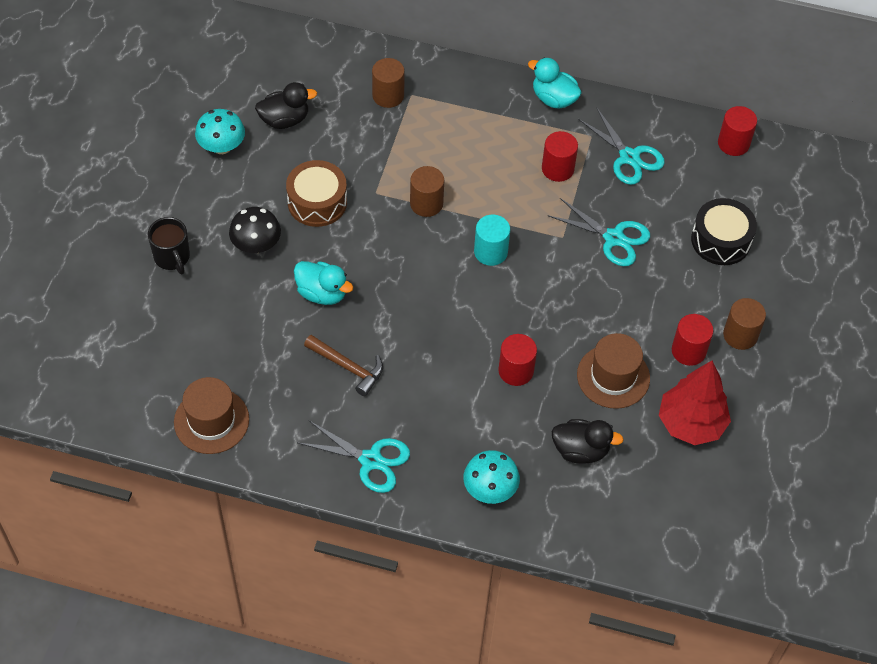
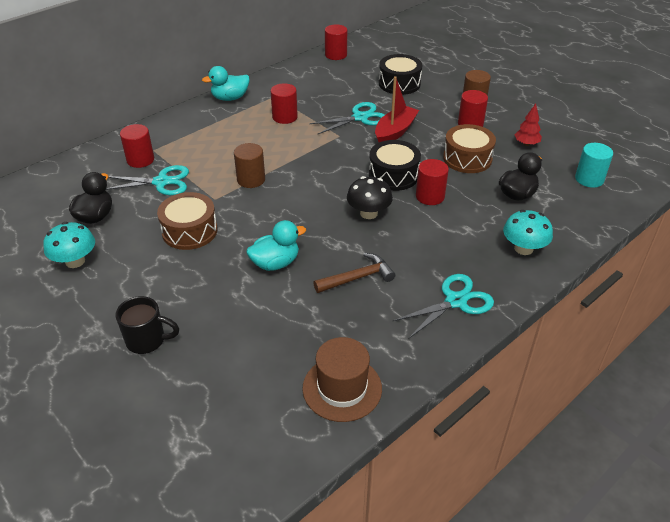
camera: 55 degrees left, 15 degrees down
black mushroom [229,207,281,253] -> black mushroom moved to [347,176,393,219]
brown cylinder [372,58,405,108] -> red cylinder [120,124,154,168]
turquoise cylinder [474,215,510,266] -> turquoise cylinder moved to [575,143,613,188]
brown hat [577,333,650,409] -> brown drum [443,124,496,173]
turquoise scissors [578,107,665,185] -> turquoise scissors moved to [106,165,189,195]
red tree [659,361,731,445] -> red tree [515,103,542,146], size x0.51
none -> black drum [369,140,421,191]
none -> red boat [375,76,419,142]

